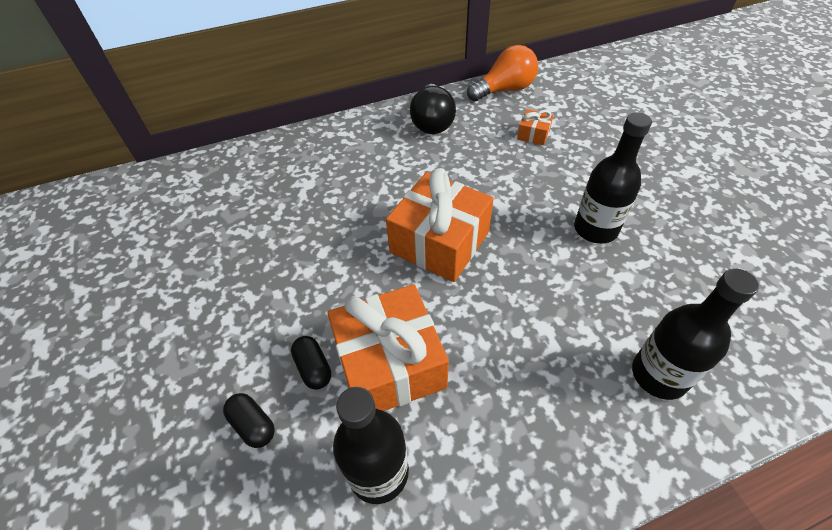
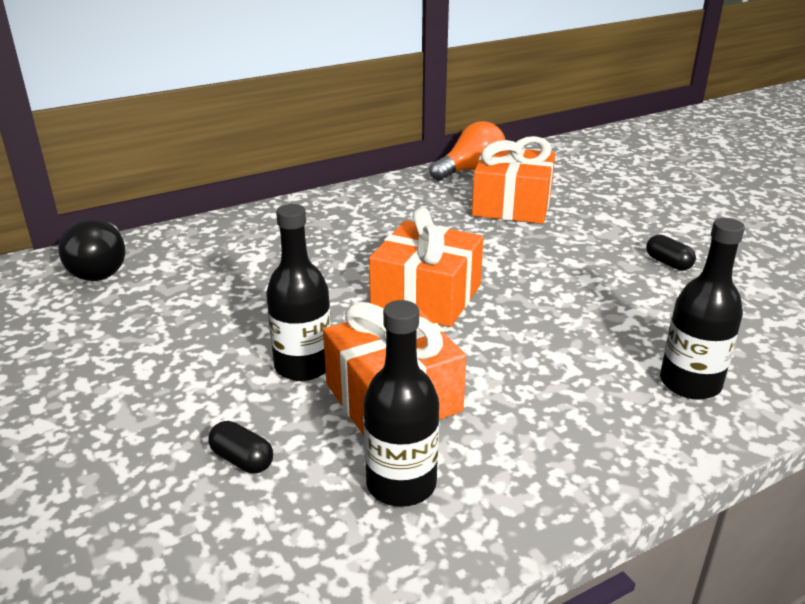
camera: 10 degrees left, 20 degrees down
black capsule [291,336,331,390] -> black capsule moved to [646,235,696,271]
black light bulb [410,84,456,134] -> black light bulb moved to [58,219,125,281]
orange gift [517,109,553,145] -> orange gift [472,136,555,224], size x2.26
black bottle [574,113,652,244] -> black bottle moved to [266,204,331,381]

